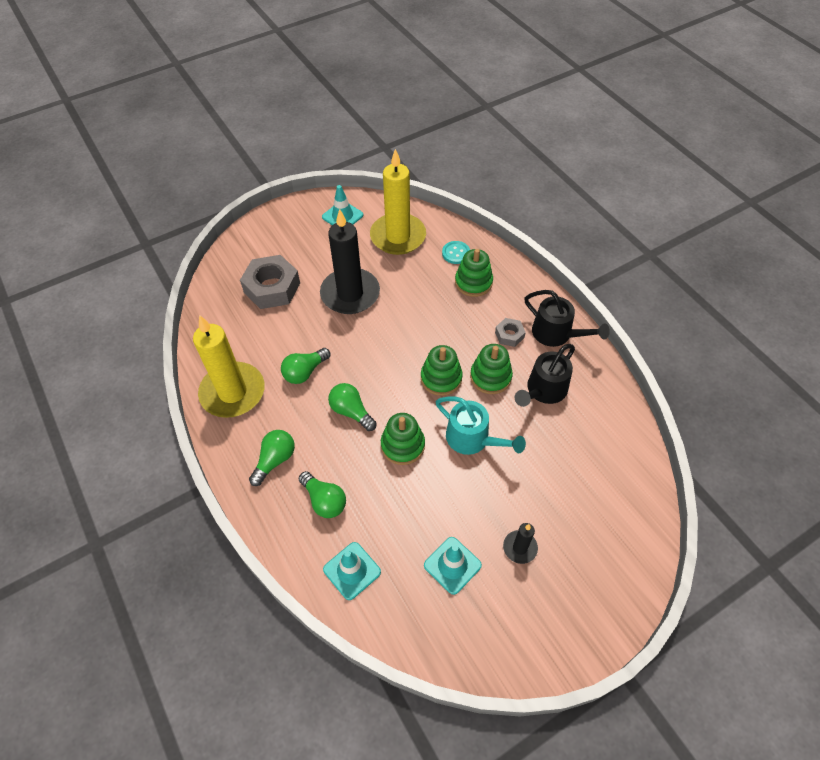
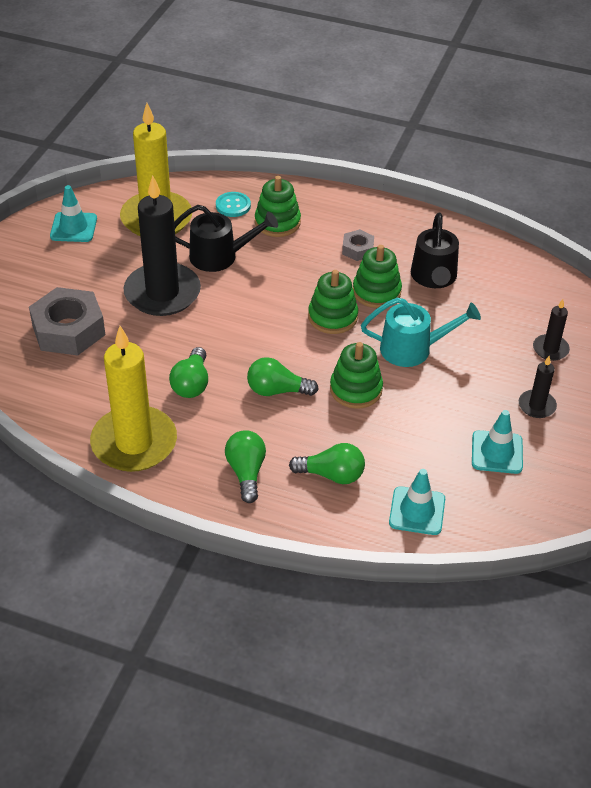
camera: 40 degrees left, 10 degrees down
black watering can [525,290,610,347] -> black watering can moved to [174,205,278,272]
none -> black candle [533,299,570,361]

